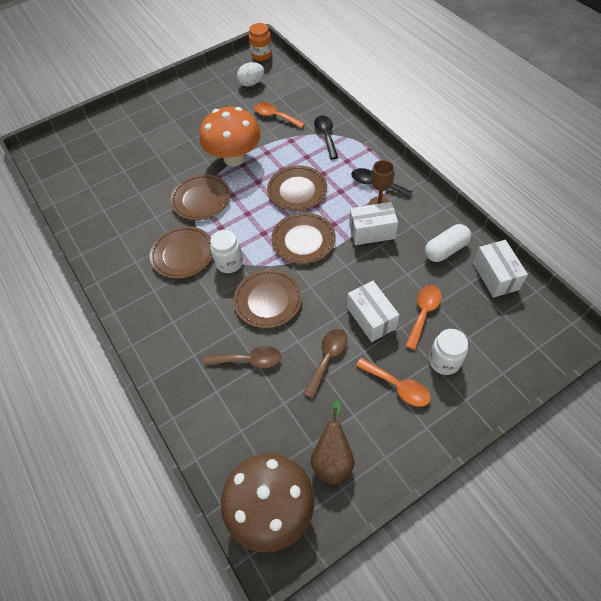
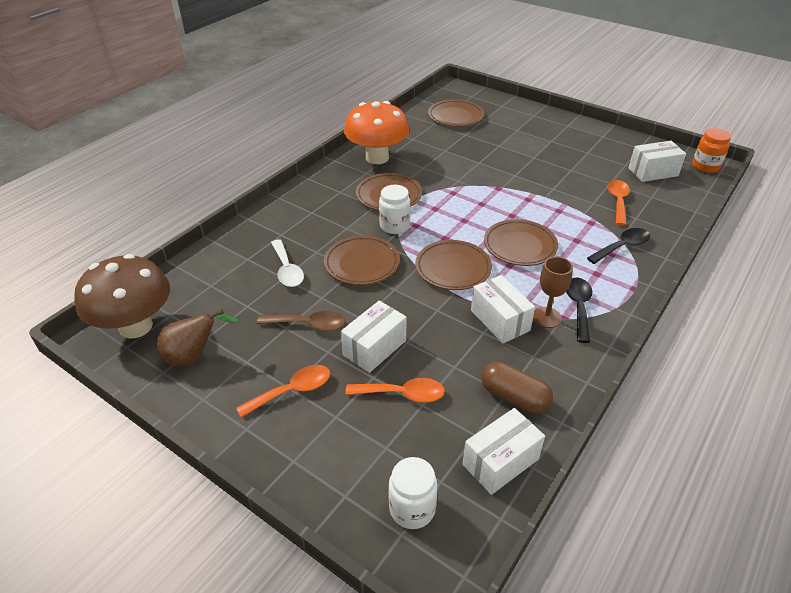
camera: 65 degrees right, 15 degrees down
brown plate [170,174,231,220] -> brown plate moved to [428,99,484,127]
orange mushroom [200,107,261,166] -> orange mushroom moved to [344,101,409,164]
brown spoon [204,346,281,368] -> white spoon [271,239,304,287]
white egg [237,62,264,87] -> white box [629,141,686,182]
orange spoon [356,358,431,407] -> orange spoon turned 135 degrees counterclockwise [236,365,330,417]
white capsule [425,224,471,262] -> brown capsule [481,362,553,414]
white jar [429,329,468,375] -> white jar moved to [388,457,438,529]

